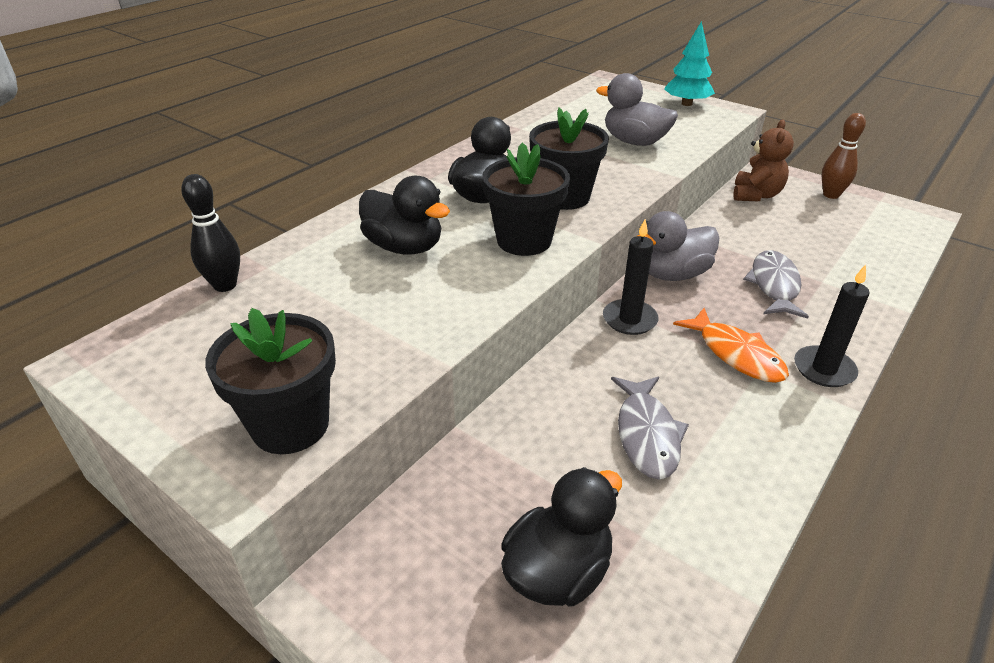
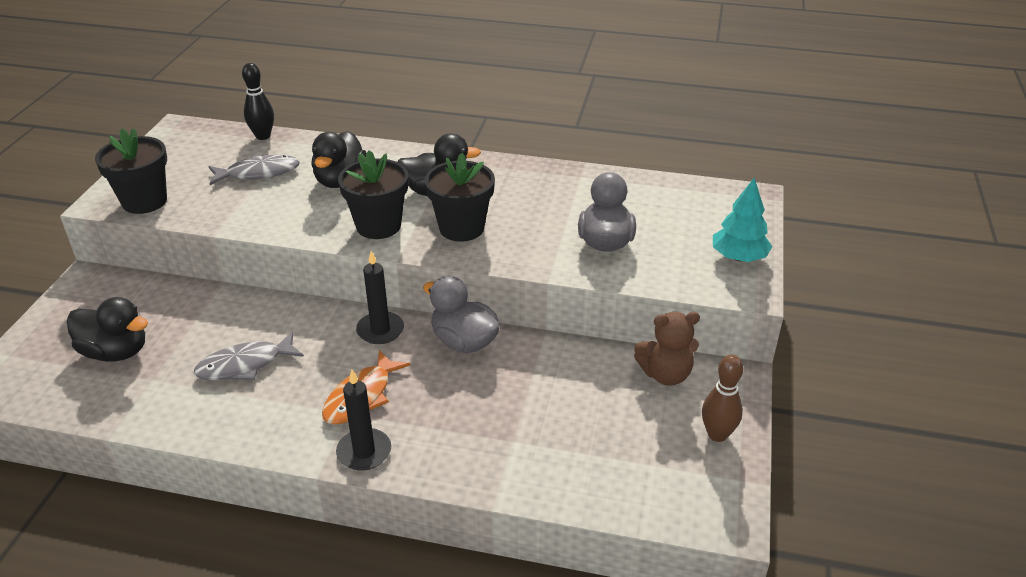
camera: 65 degrees right, 0 degrees up
grey fish [743,250,809,319] -> grey fish moved to [209,155,300,185]

